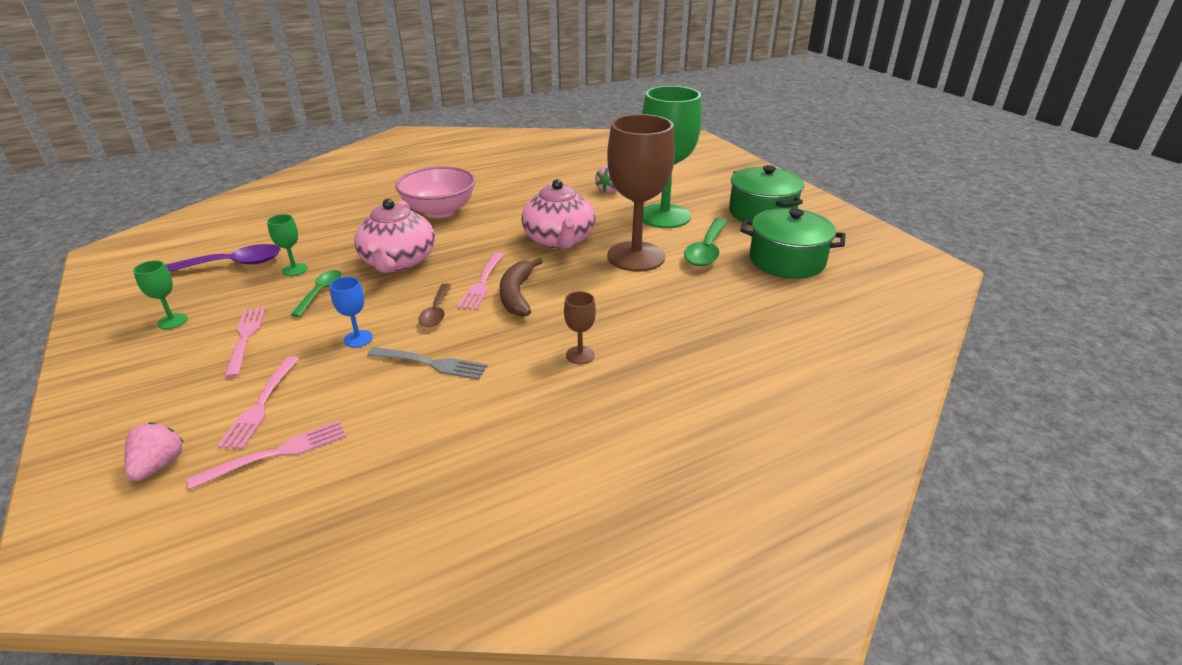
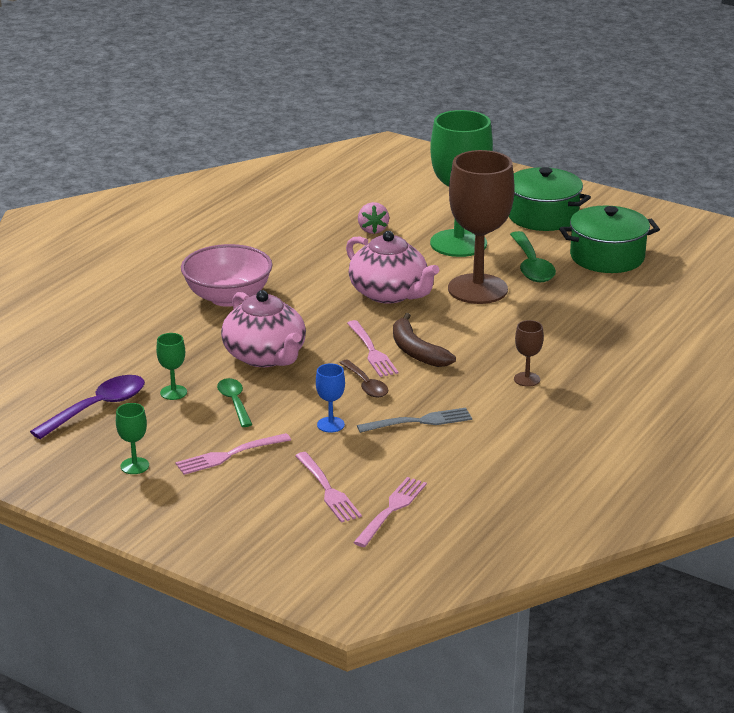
camera: 30 degrees left, 5 degrees down
pink strawberry [124,422,184,481] -> none
pink fork [224,307,266,378] -> pink fork turned 75 degrees counterclockwise [176,433,291,475]

